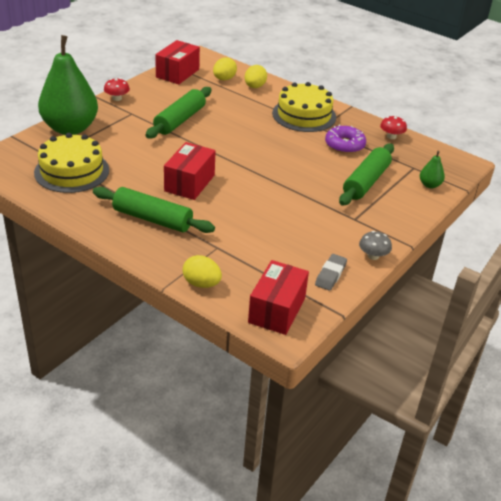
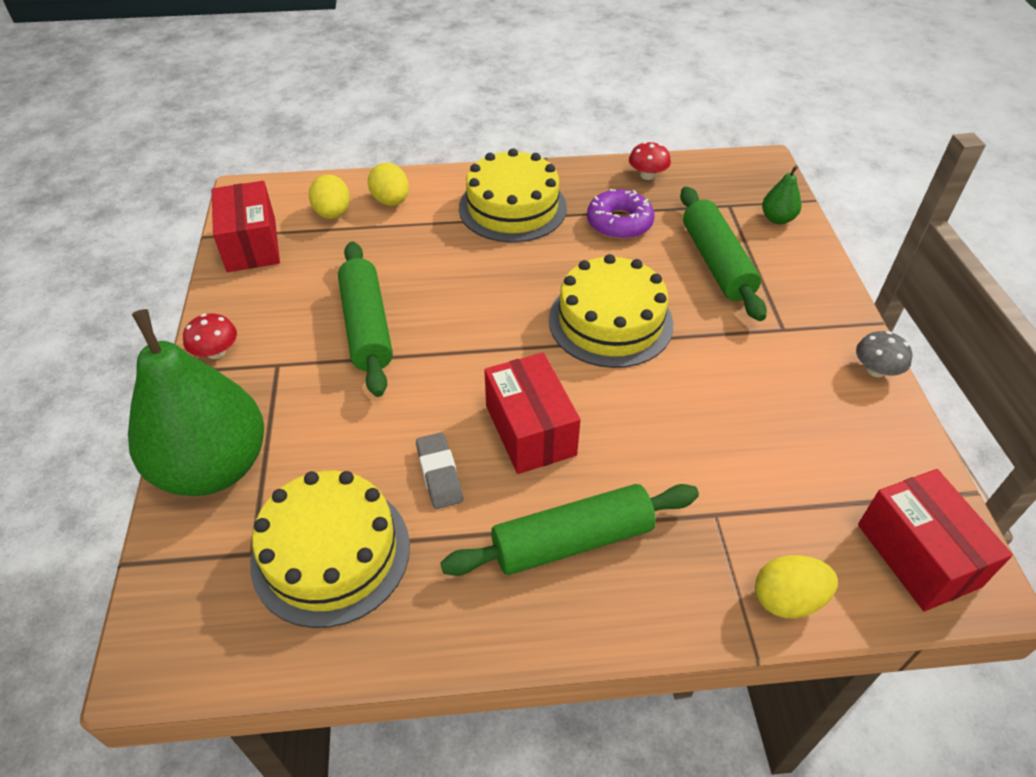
camera: 40 degrees left, 10 degrees up
grey eraser [315,254,347,291] -> grey eraser moved to [416,433,463,509]
none -> yellow cake [549,254,673,368]

